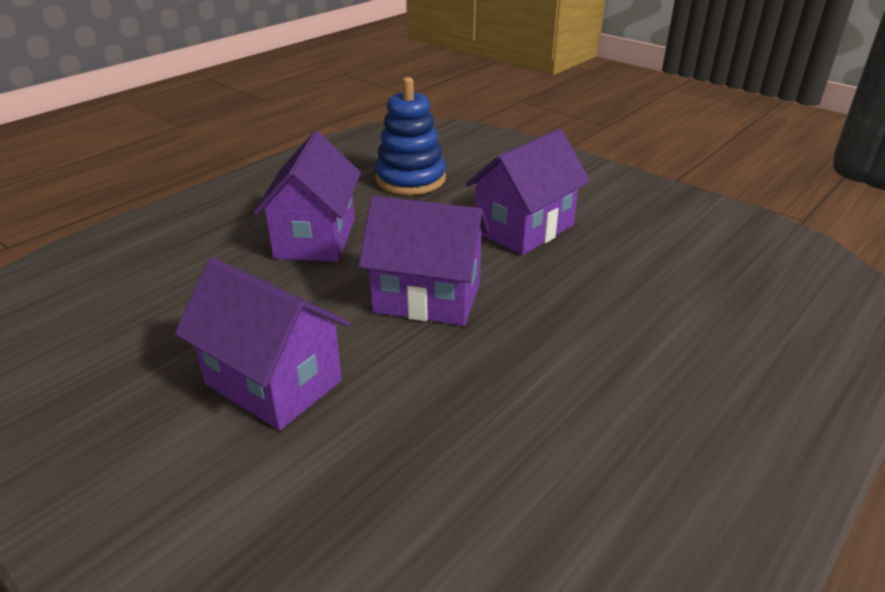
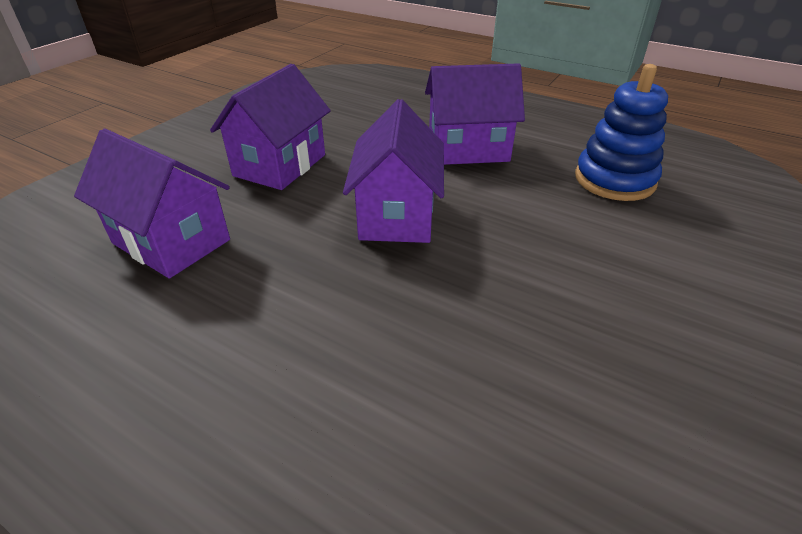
camera: 80 degrees right, 5 degrees up
purple house [466,129,590,255] -> purple house moved to [74,128,230,278]

